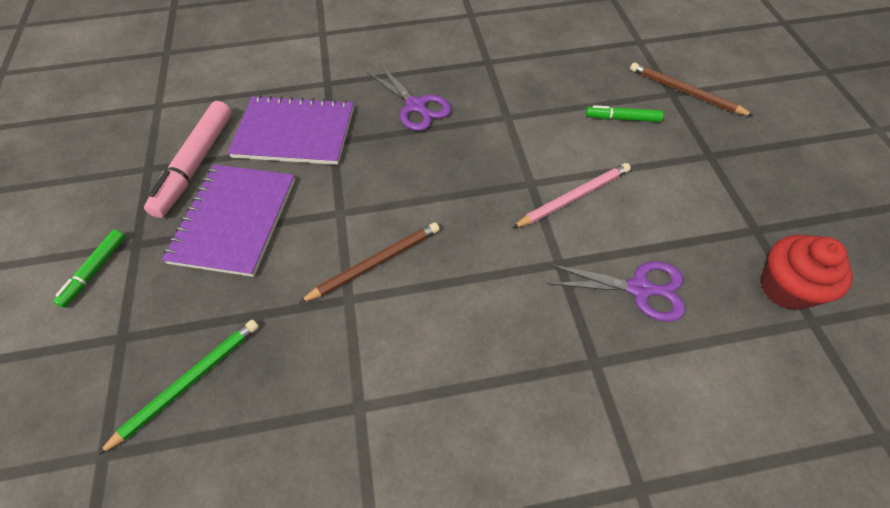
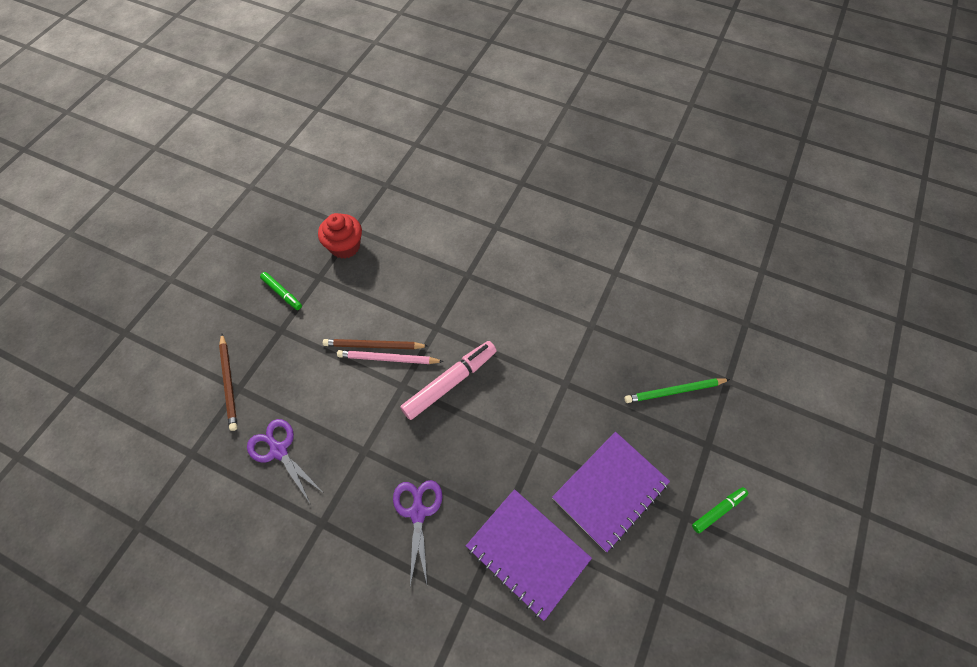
camera: 145 degrees left, 5 degrees up
pink marker [144,101,232,218] -> pink marker moved to [400,341,497,420]
brown pencil [299,222,440,303] -> brown pencil moved to [323,339,428,349]
purple scissors [546,261,685,322] -> purple scissors moved to [247,419,321,503]
green marker [586,105,663,122] -> green marker moved to [260,272,302,310]

